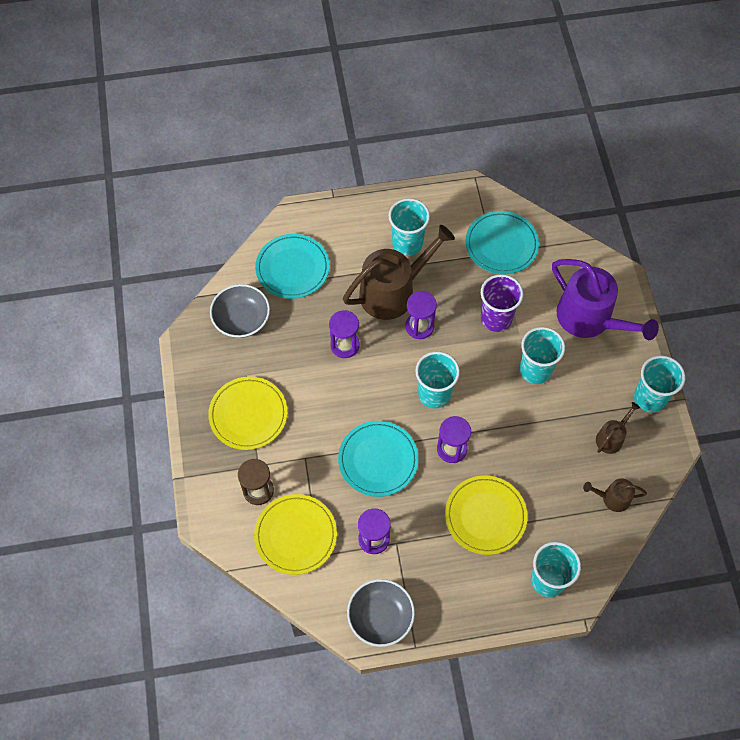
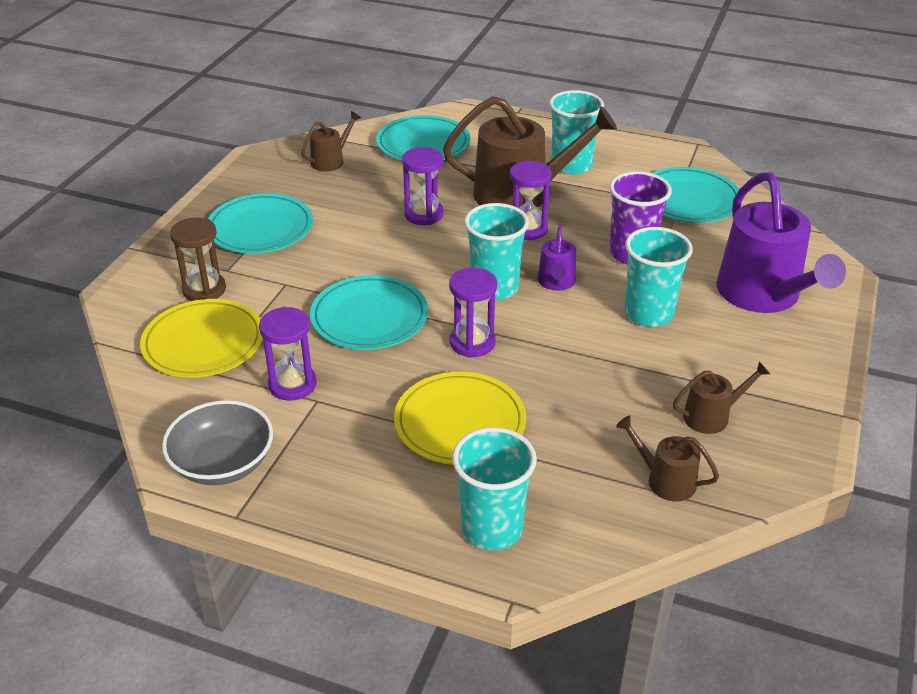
camera: 30 degrees right, 25 degrees down
yellow plate [208,377,287,450] -> turquoise plate [208,193,313,253]
grey bowl [210,284,270,338] -> brown watering can [301,111,361,172]
turquoise cup [634,355,685,413] -> none
none -> purple watering can [538,226,576,291]

